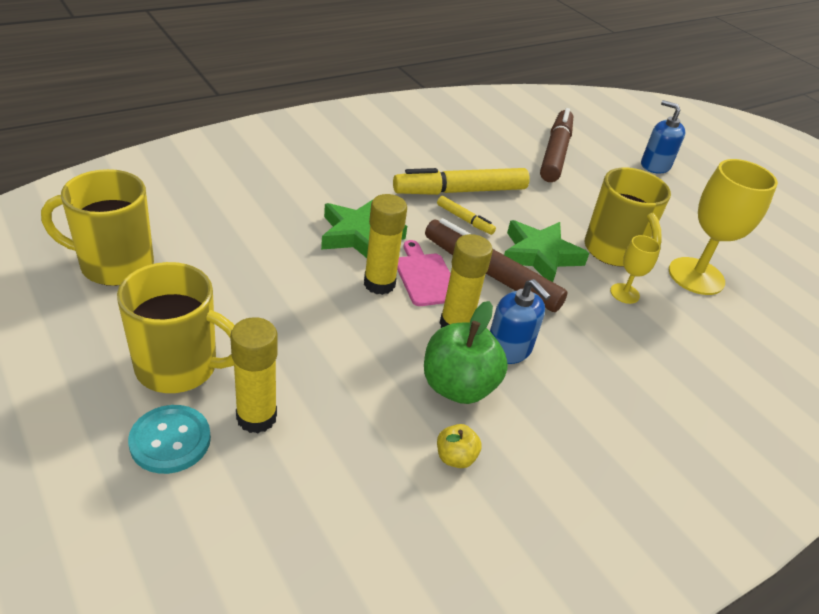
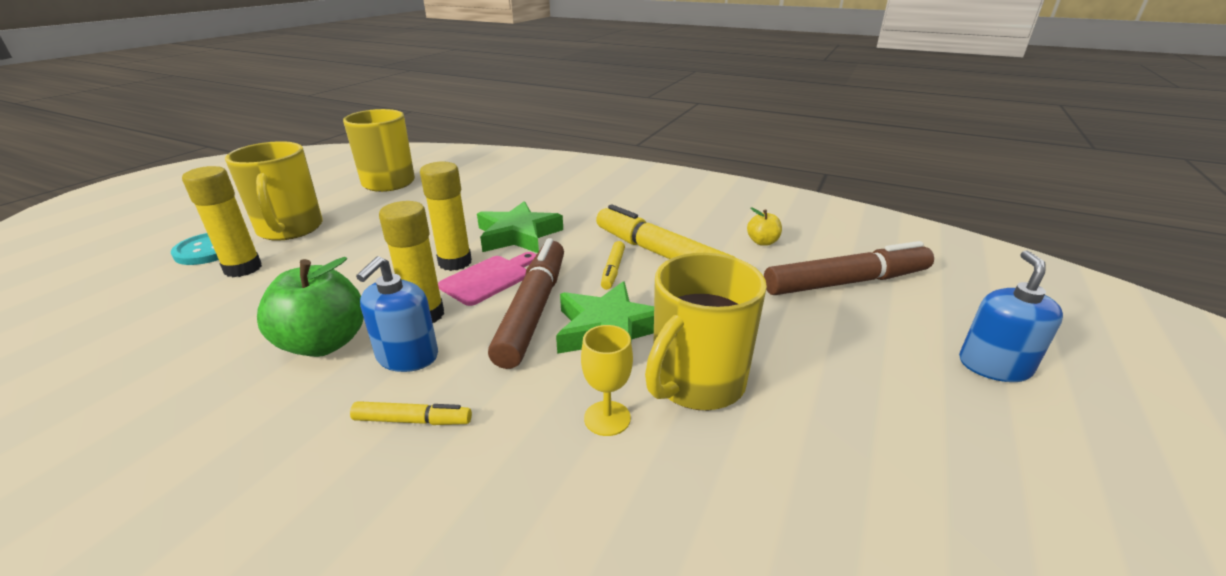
camera: 65 degrees right, 10 degrees down
yellow apple [437,424,482,468] -> yellow apple moved to [747,207,782,246]
yellow goblet [669,159,778,295] -> none
none -> yellow marker [350,401,472,425]

